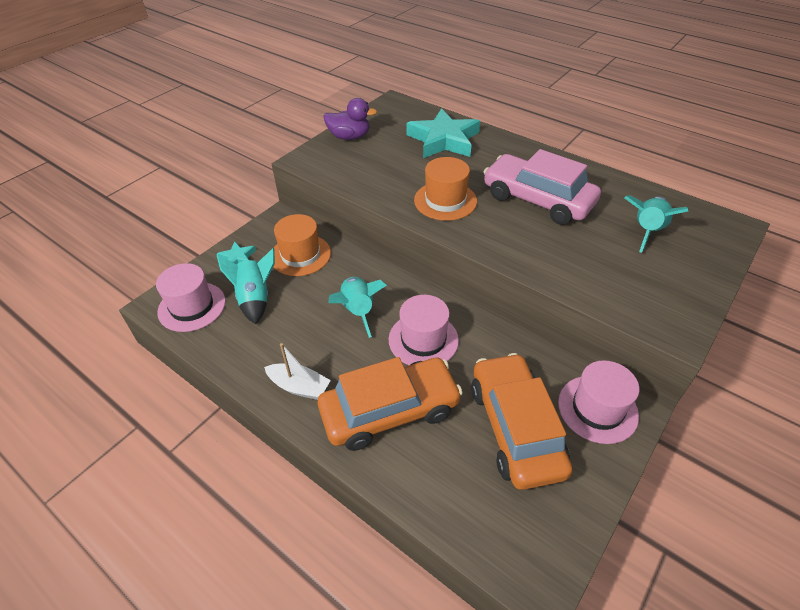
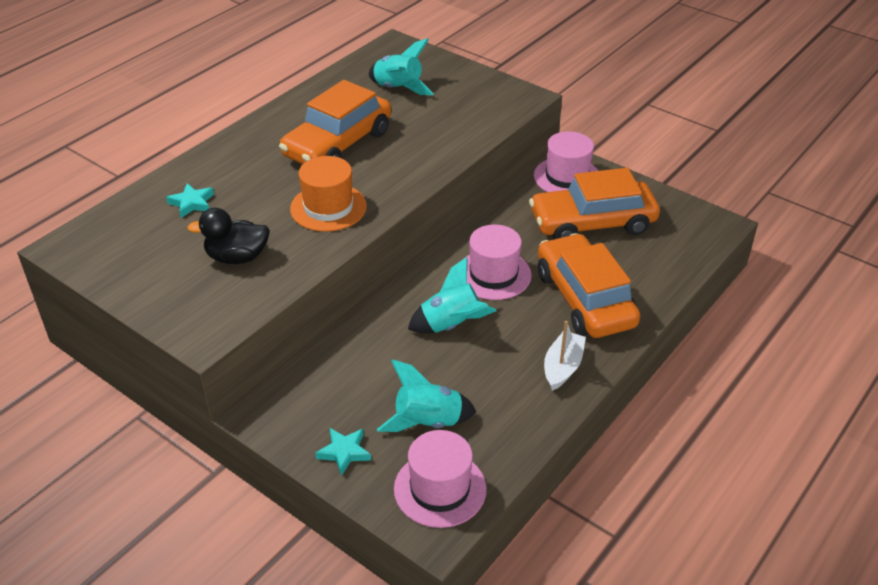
camera: 90 degrees left, 5 degrees down
orange hat [273,214,331,276] -> none
purple duck [323,98,377,140] -> none
turquoise star [406,108,480,158] -> turquoise star [166,183,214,218], size x0.46
pink car [483,149,601,225] -> orange car [279,80,391,164]
none -> black duck [187,208,270,264]

